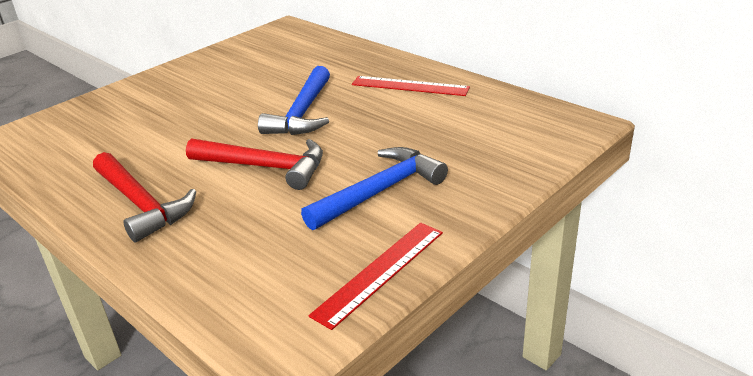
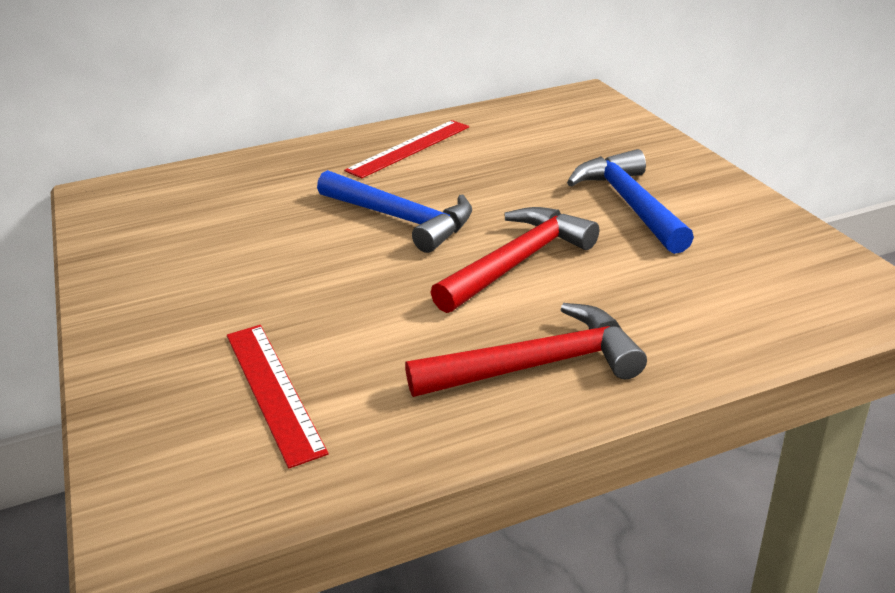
camera: 65 degrees left, 0 degrees up
red ruler [309,223,443,330] -> red ruler moved to [227,325,329,469]

